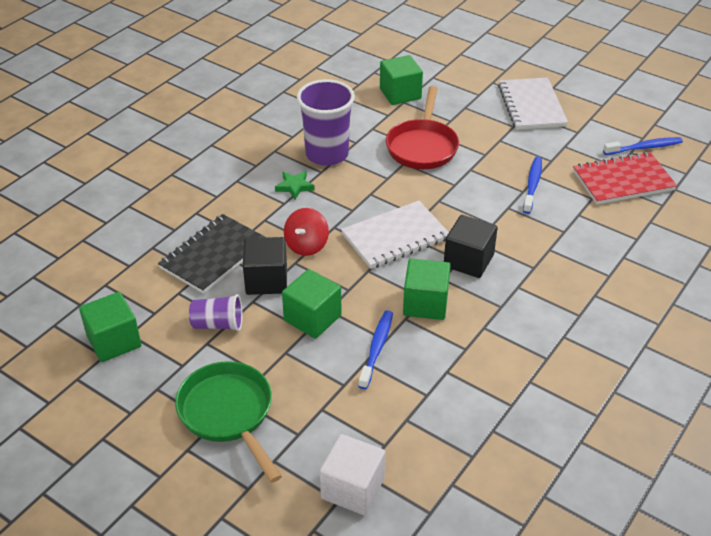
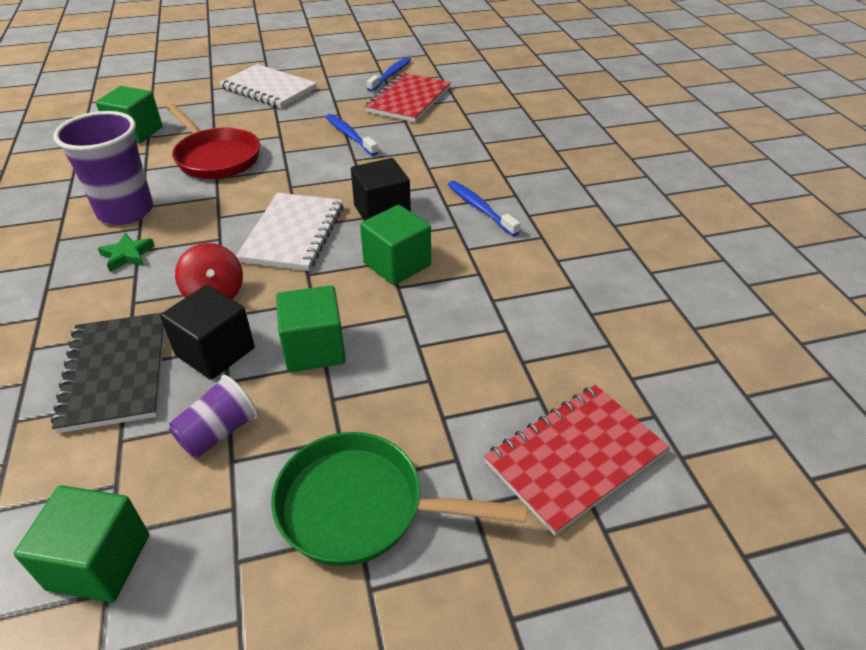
camera: 50 degrees left, 0 degrees up
white cube [320,434,385,515] -> red notebook [484,385,669,536]
blue toothbrush [358,310,393,389] -> blue toothbrush moved to [448,181,520,236]

